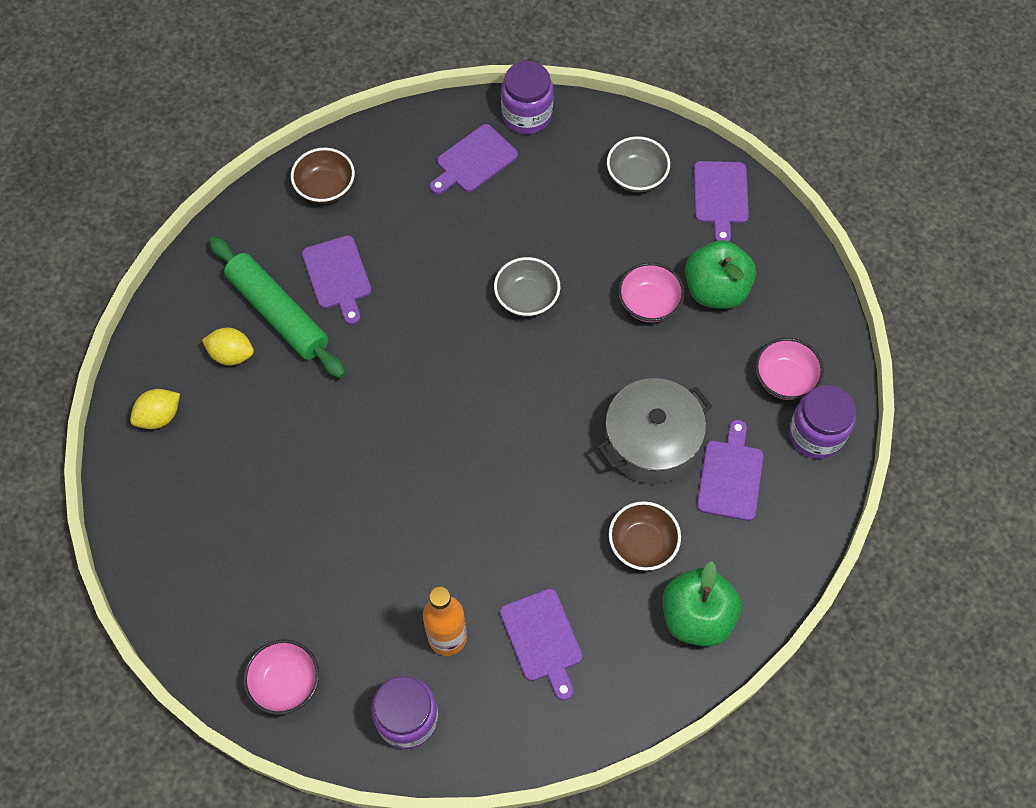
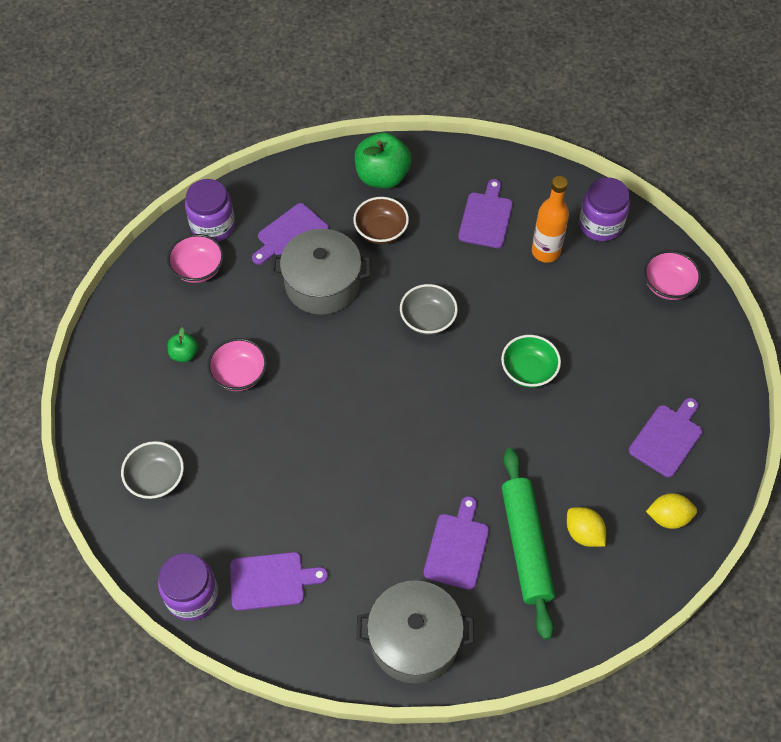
camera: 145 degrees left, 5 degrees down
brown bowl [291,148,355,204] -> grey pot [356,580,474,684]
grey bowl [494,257,560,317] -> grey bowl moved to [400,284,458,335]
green apple [685,240,756,309] -> green apple [167,327,198,362], size x0.49
purple cutting board [694,161,749,242] -> purple cutting board moved to [629,398,702,478]
none -> green bowl [501,335,561,388]

